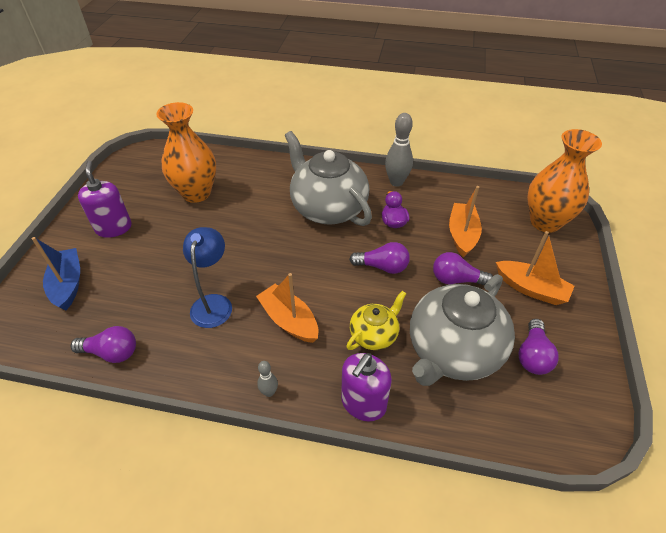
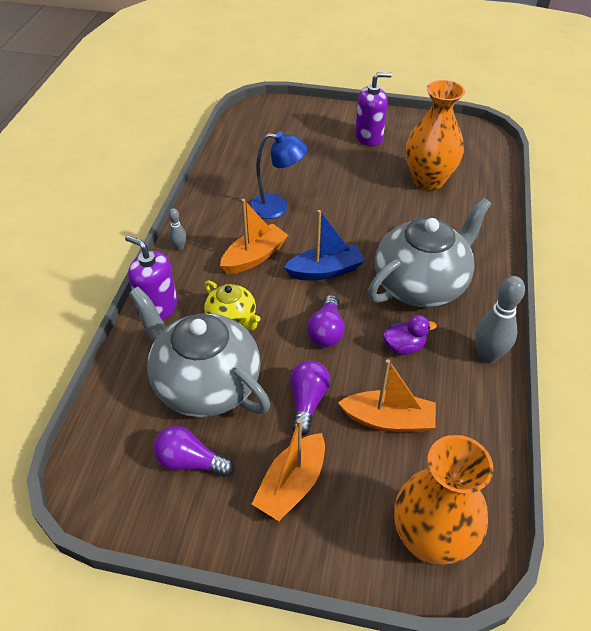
camera: 90 degrees right, 0 degrees up
blue boat [32,237,80,311] -> blue boat moved to [284,210,365,280]
purple light bulb [71,326,136,363] -> none

